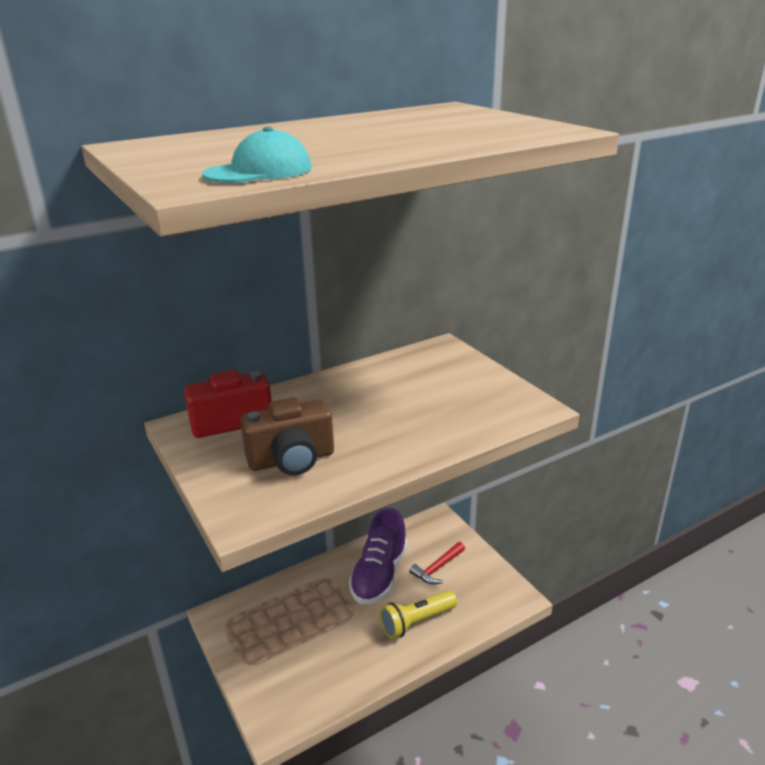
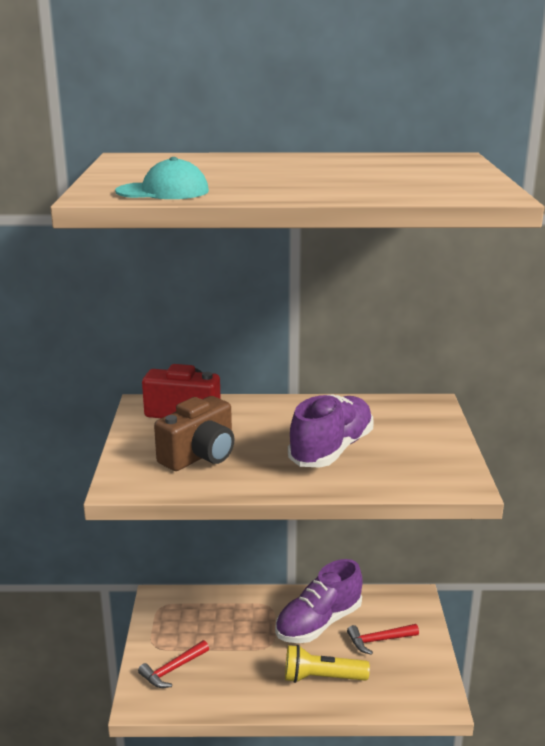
camera: 30 degrees right, 5 degrees down
brown camera [240,397,334,475] -> brown camera turned 60 degrees counterclockwise [154,396,234,471]
none -> red hammer [138,640,209,688]
none -> purple shoe [288,394,374,468]

